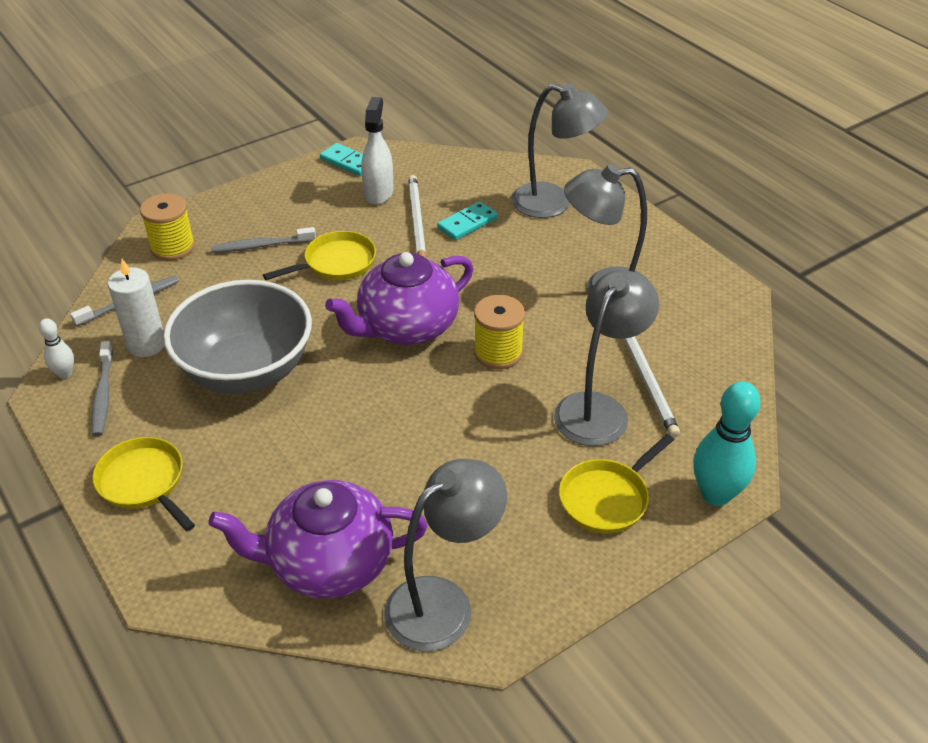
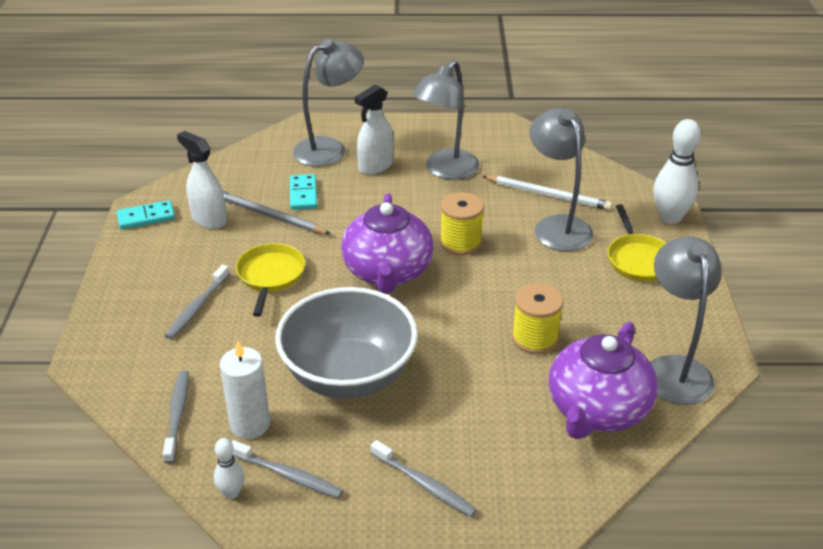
camera: 55 degrees left, 5 degrees down
yellow pan [93,437,195,531] -> grey toothbrush [371,440,477,517]
yellow spool [140,193,195,261] -> yellow spool moved to [512,283,564,354]
white pencil [408,175,426,257] -> grey pencil [223,192,331,234]
turquoise bowling pin [693,381,761,506] -> white bowling pin [653,119,701,224]
none -> white spray bottle [355,84,394,175]

